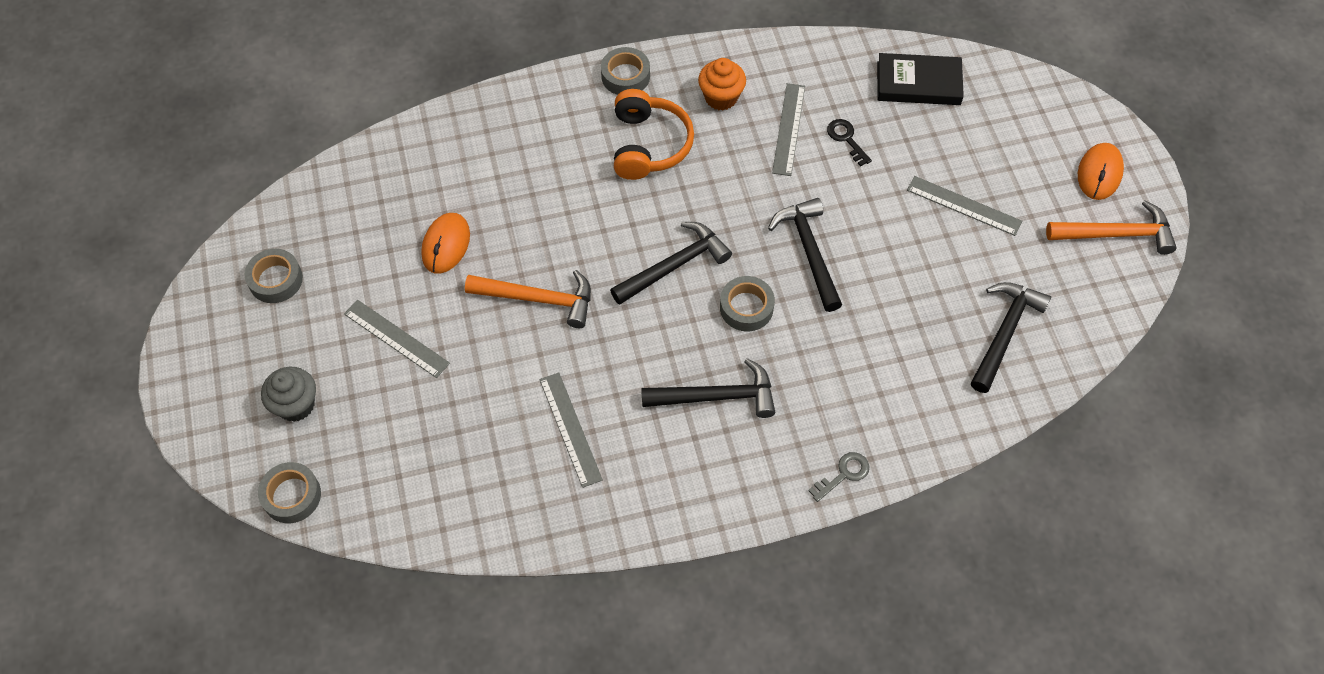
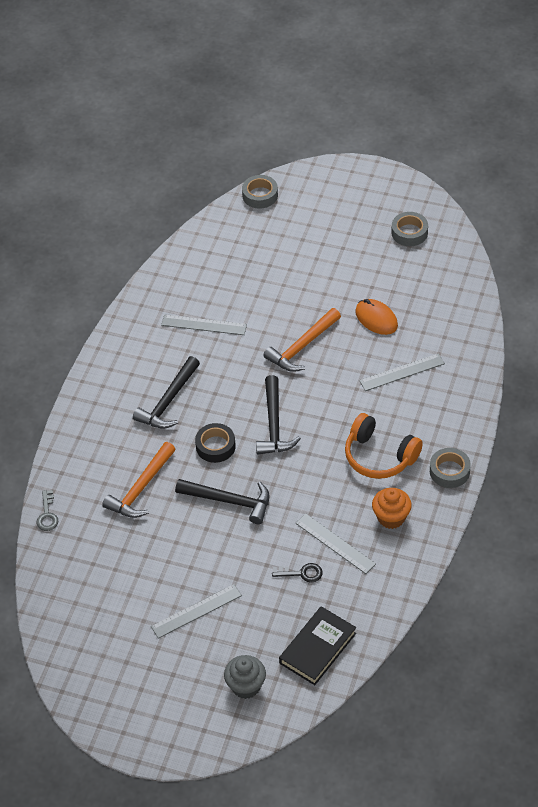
camera: 125 degrees right, 10 degrees down
grey cupcake [261,367,316,422] -> grey cupcake moved to [224,655,266,699]
grey ruler [344,300,450,378] -> grey ruler moved to [359,353,445,391]
grey tape [720,276,775,331] -> black tape [195,423,236,463]
grey key [808,452,870,502] -> grey key moved to [36,490,58,531]
black hammer [971,282,1051,393] -> none
orange hammer [1046,200,1177,255] -> orange hammer moved to [102,442,176,518]
orange mouse [1078,143,1124,200] -> none

